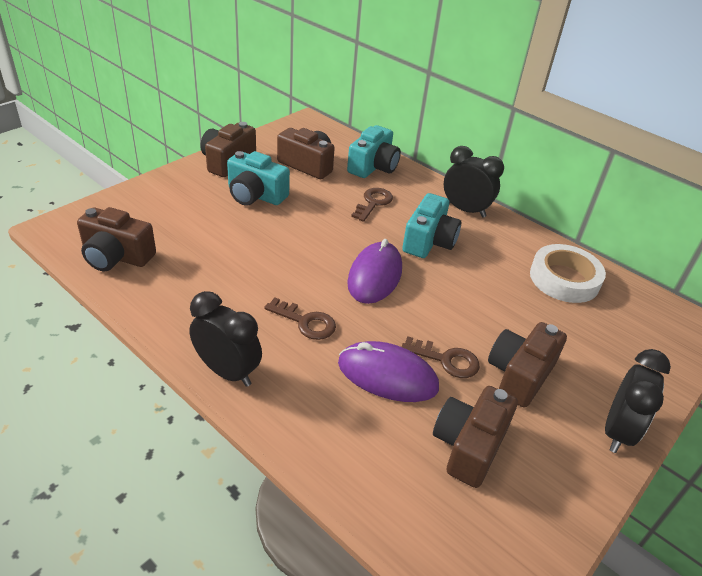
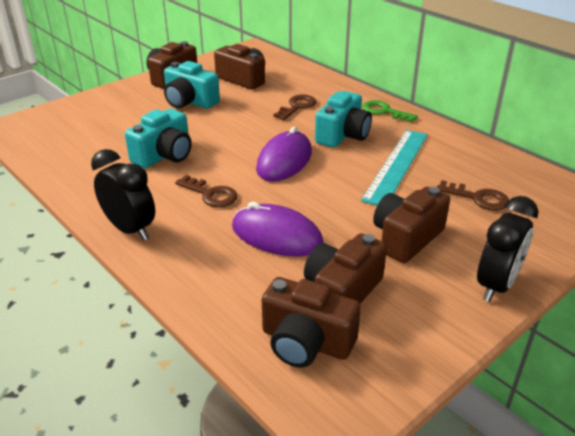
camera: 10 degrees right, 5 degrees down
brown camera [77,207,156,272] -> brown camera moved to [262,277,361,368]
turquoise camera [347,125,401,178] -> turquoise camera moved to [125,109,192,168]
brown key [402,336,480,378] -> brown key moved to [437,180,509,211]
black clock [444,146,504,218] -> green key [362,100,418,123]
white tape [530,244,606,303] -> none
none -> turquoise ruler [361,130,428,205]

